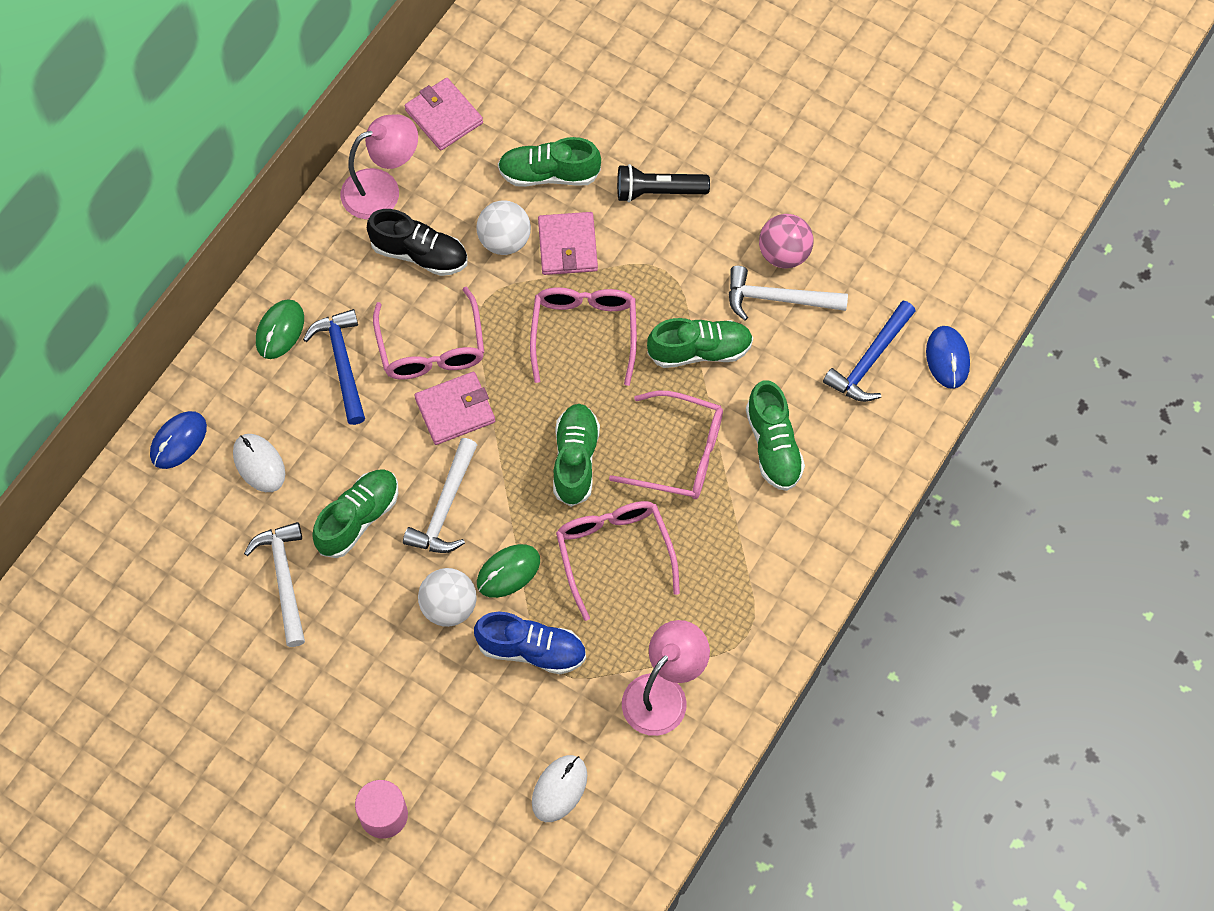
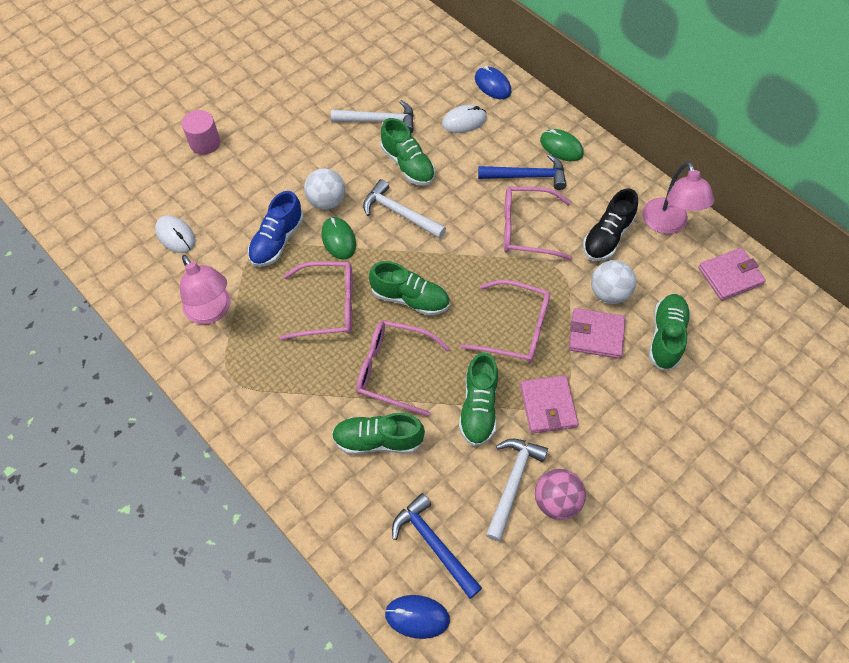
camera: 105 degrees right, 5 degrees down
pink wallet [414,372,495,445] -> pink wallet moved to [520,375,578,434]
pink glasses [609,391,723,499] -> pink glasses turned 75 degrees clockwise [356,320,450,416]
black flashlight [617,164,710,202] -> none

